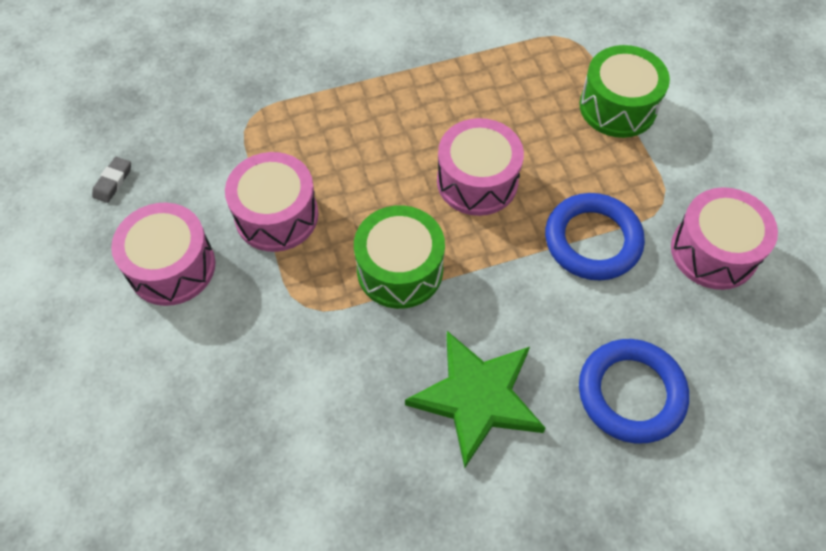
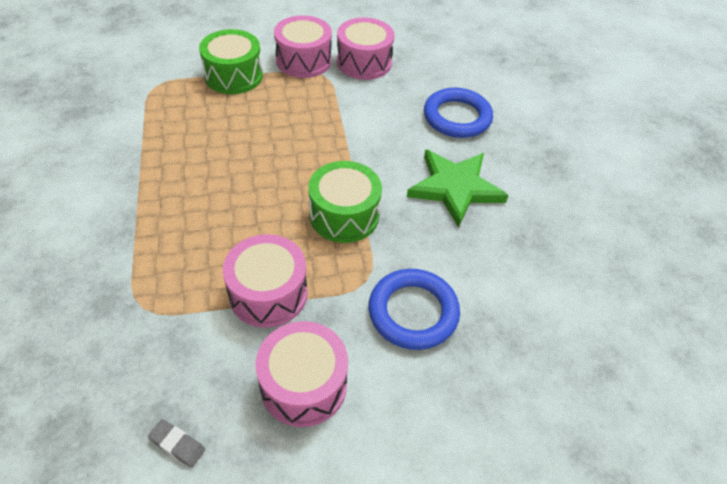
camera: 85 degrees left, 10 degrees down
pink drum [437,118,524,216] -> pink drum moved to [274,15,332,78]
blue ring [545,193,645,280] -> blue ring moved to [369,269,460,350]

